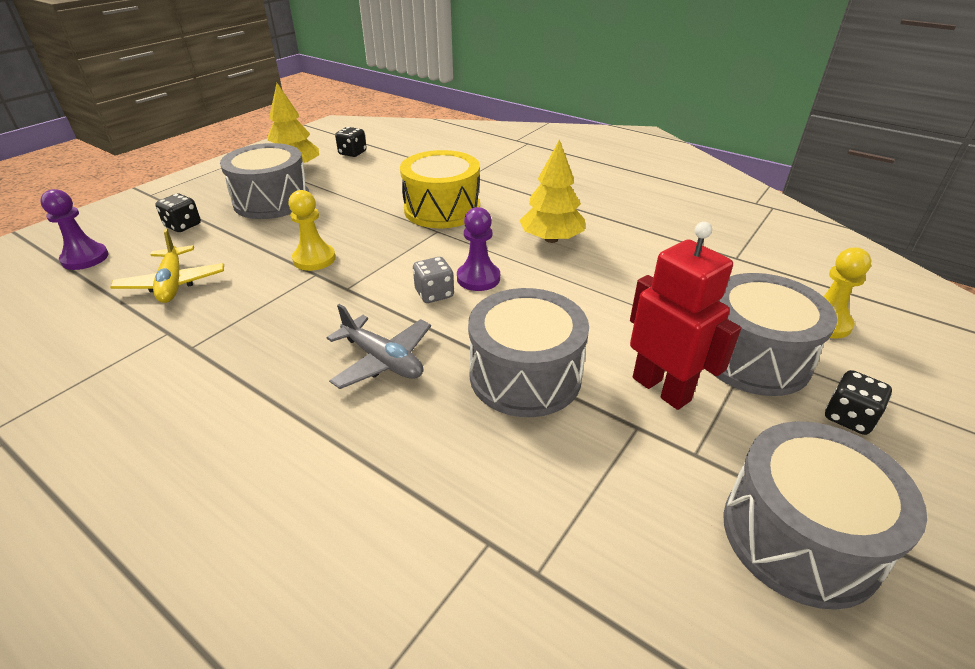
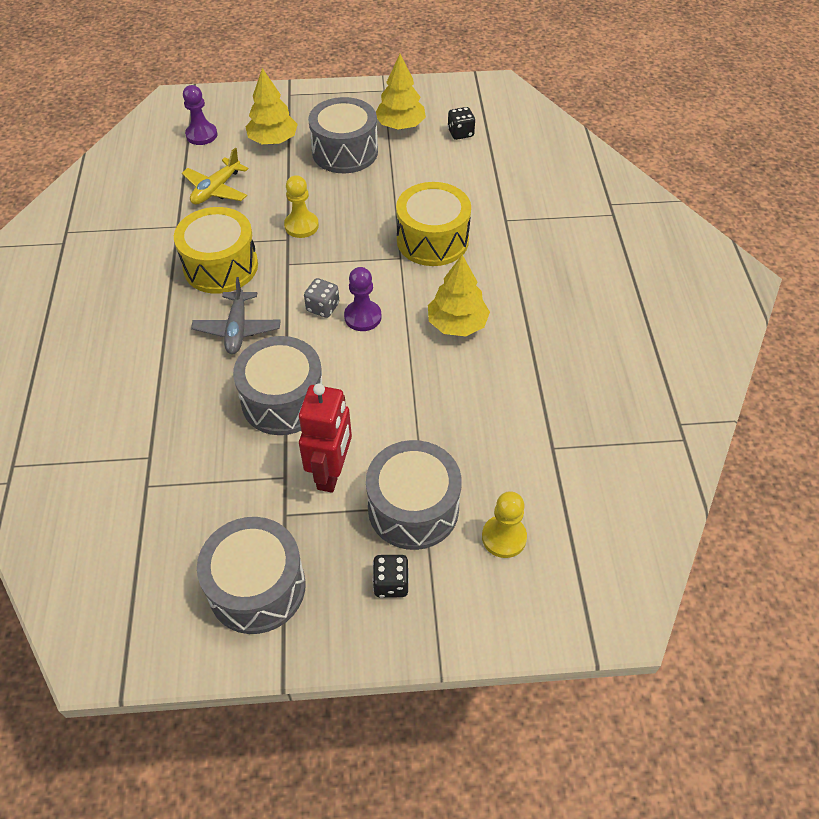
camera: 50 degrees right, 15 degrees up
black dice [155,193,201,232] -> yellow tree [246,68,298,144]
none -> yellow drum [174,207,258,294]

